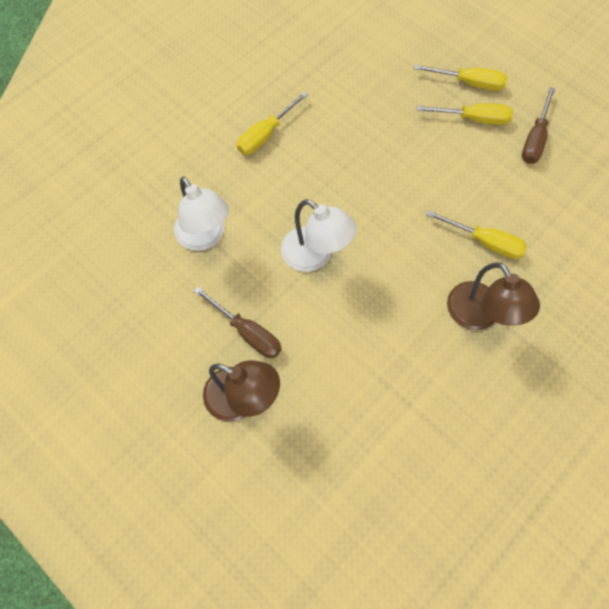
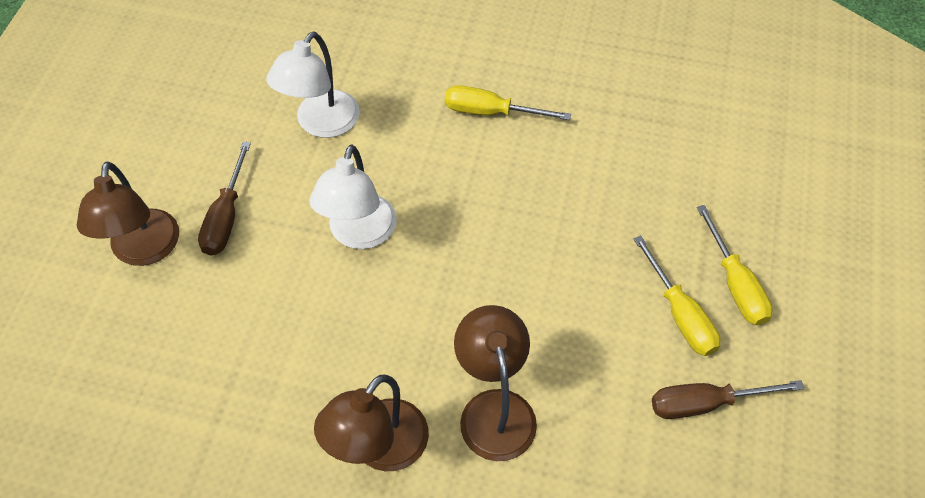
camera: 60 degrees right, 10 degrees down
yellow screwdriver [426,210,527,259] -> brown lamp [454,305,537,461]

